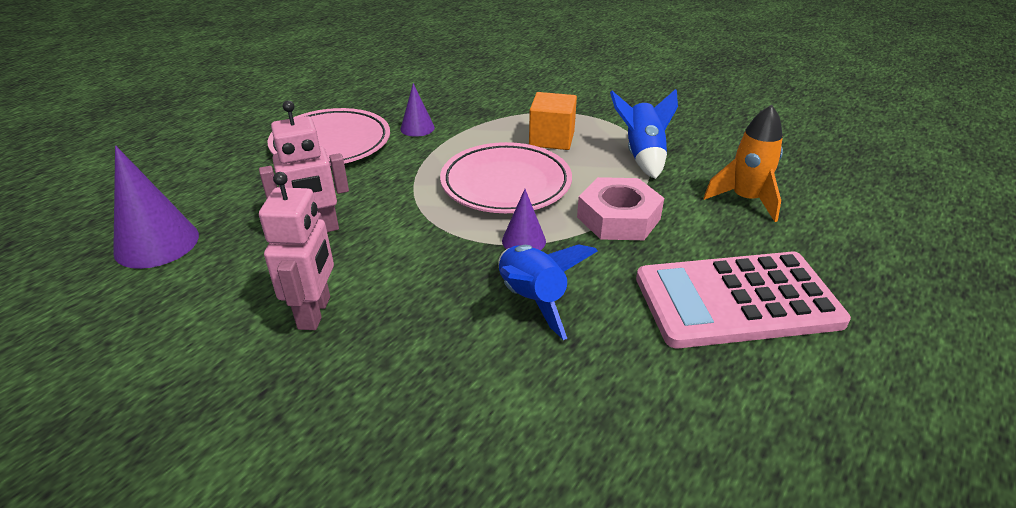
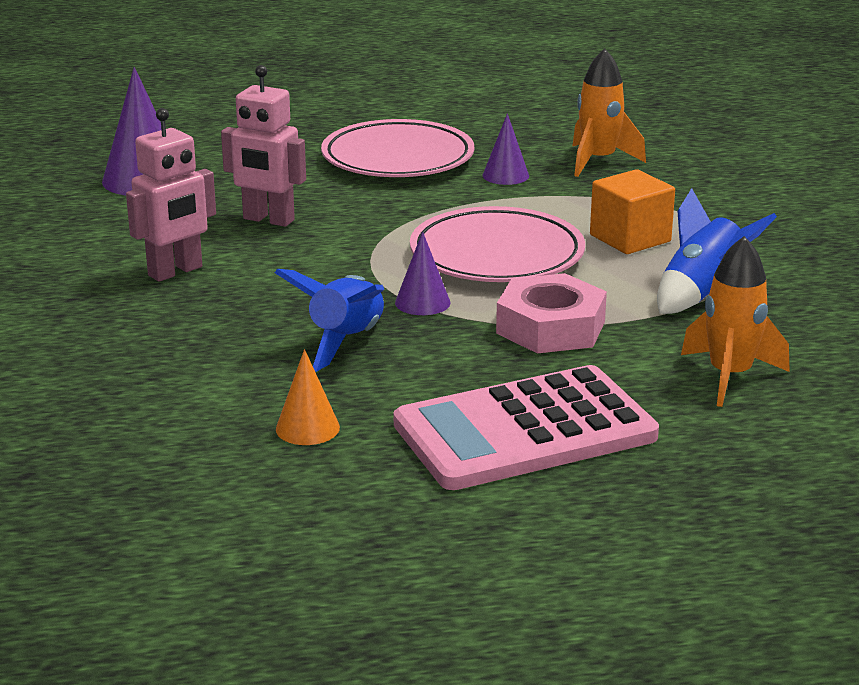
camera: 45 degrees right, 10 degrees down
pink calculator [636,252,851,348] -> pink calculator turned 60 degrees counterclockwise [394,365,659,490]
none -> orange cone [276,349,340,445]
none -> orange rocket [572,48,646,177]

